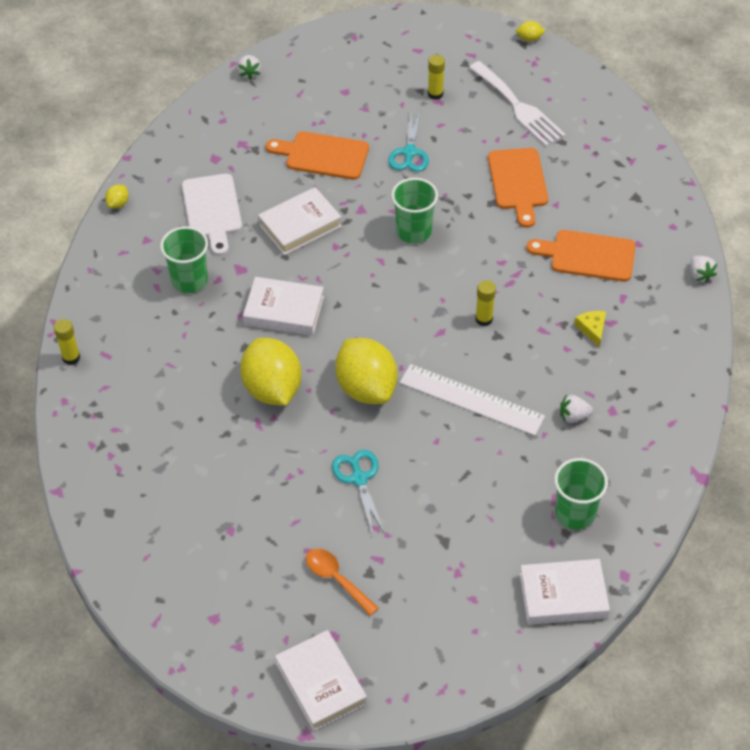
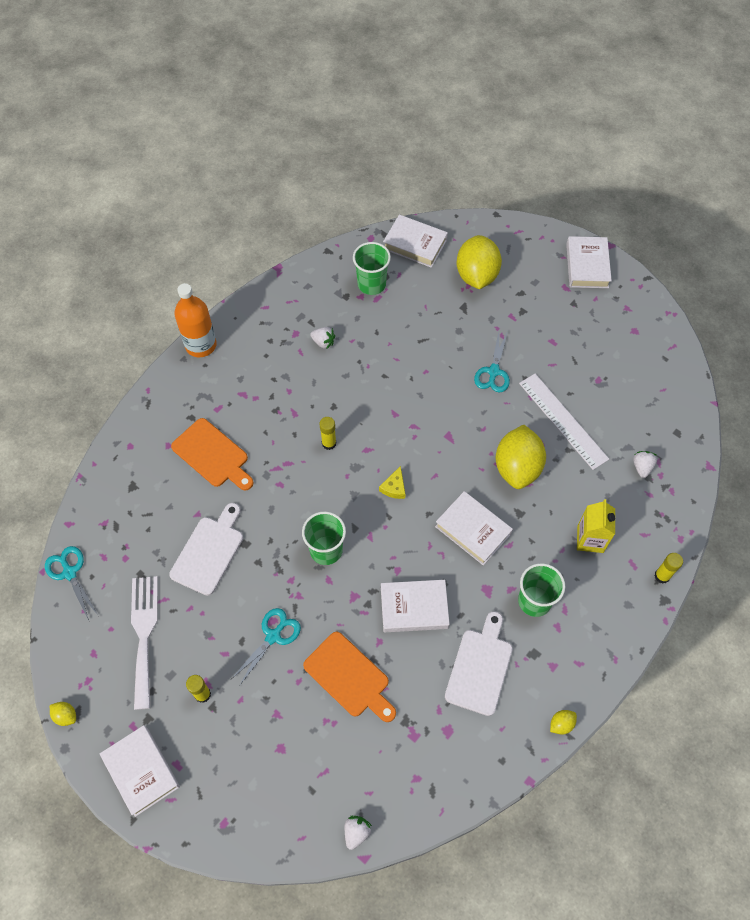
camera: 150 degrees left, 10 degrees up
orange spoon [306,548,379,616] -> none
yellow lemon [335,338,398,404] -> yellow lemon moved to [456,235,502,289]
white ruler [399,364,545,436] -> white ruler moved to [519,374,609,470]
orange cutting board [488,148,548,228] -> white cutting board [169,503,243,596]
yellow cheese [574,311,606,348] -> yellow cheese moved to [379,466,406,499]
white strawberry [690,256,717,283] -> white strawberry moved to [633,451,657,478]
none -> turquoise scissors [45,546,98,621]
none -> white book [100,725,180,817]
none -> orange bottle [174,283,217,357]
none -> yellow carton [577,499,615,553]

